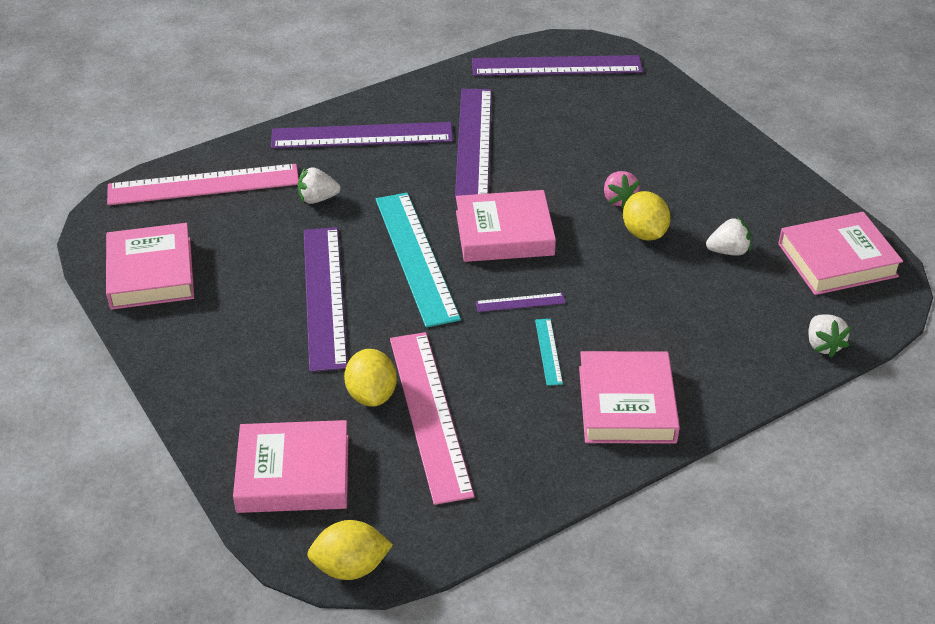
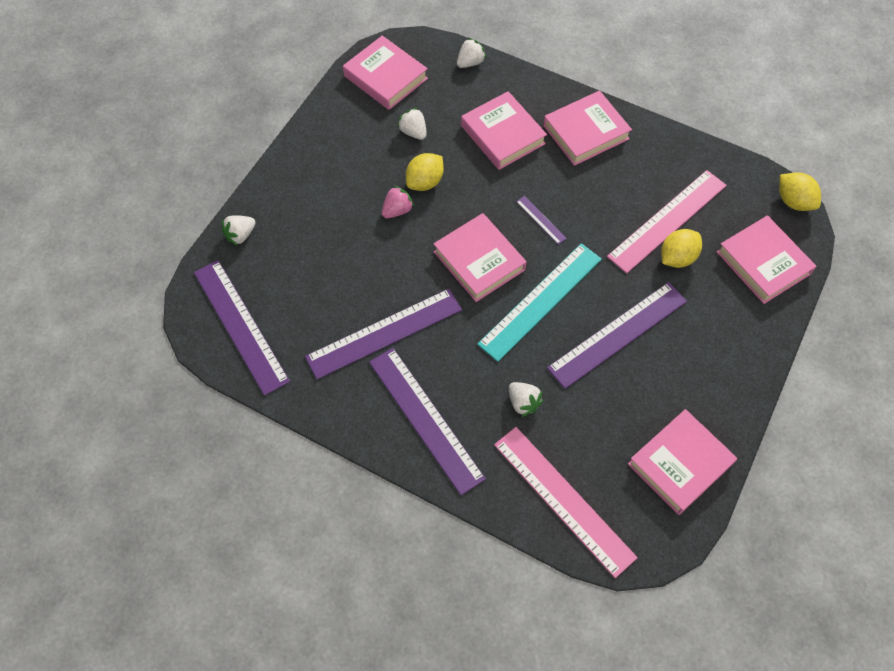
camera: 120 degrees left, 20 degrees up
turquoise ruler [535,319,563,386] -> none
none -> white strawberry [222,215,256,246]
none -> pink book [461,91,547,170]

